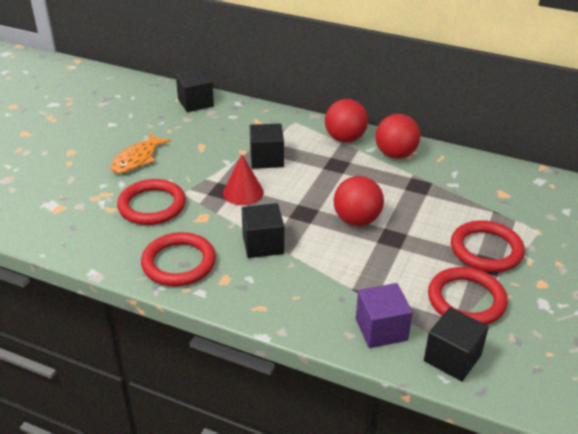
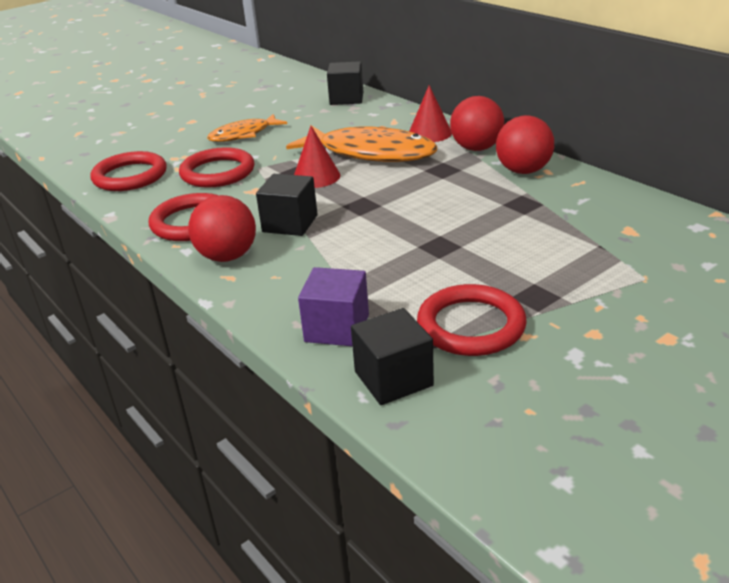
camera: 30 degrees right, 5 degrees down
black cube [250,123,284,169] -> orange fish [286,125,437,162]
red ball [334,176,384,226] -> red ball moved to [188,195,256,262]
red ring [451,220,525,272] -> red ring moved to [91,151,167,191]
none -> red cone [409,85,452,142]

